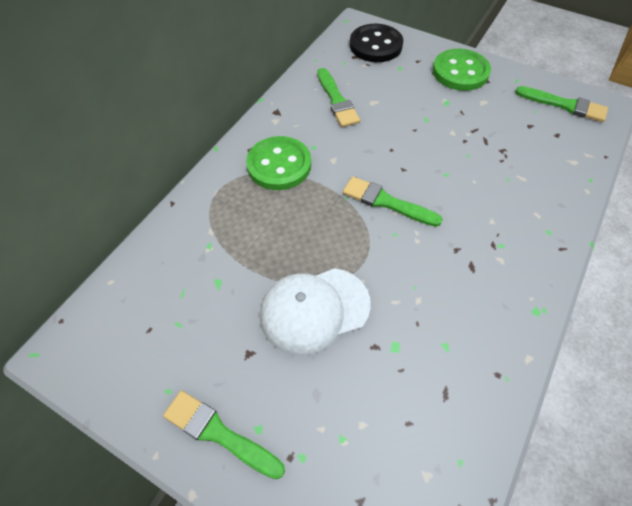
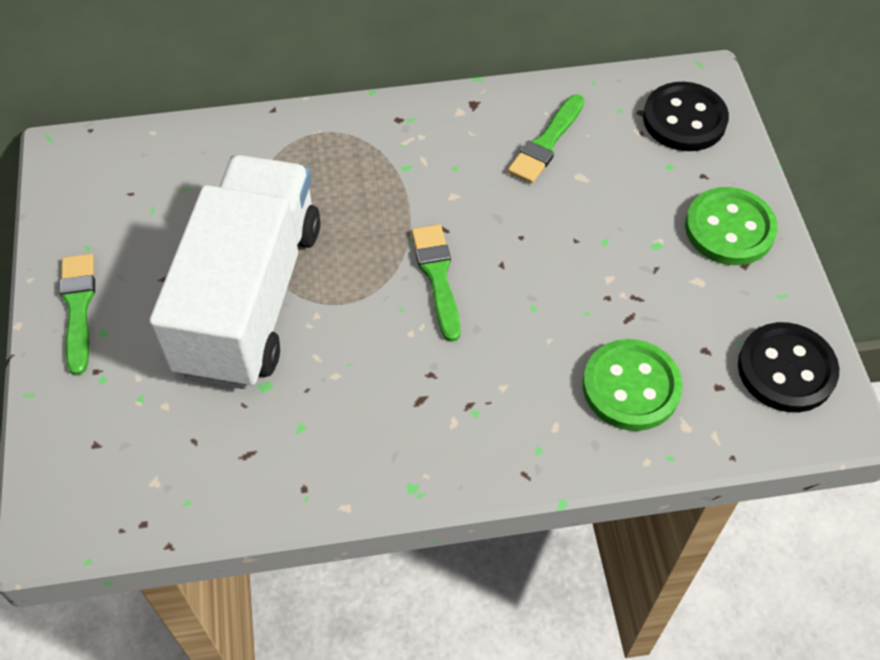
camera: 50 degrees right, 0 degrees up
green button [246,136,311,190] -> green button moved to [583,339,683,431]
white cap [260,268,371,355] -> white truck [149,155,320,389]
green brush [515,86,608,122] -> black button [738,322,840,412]

